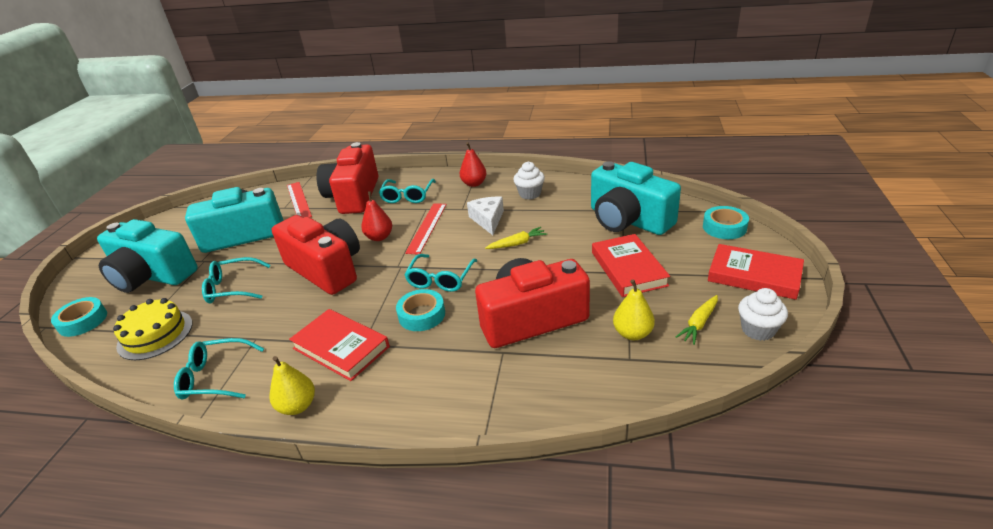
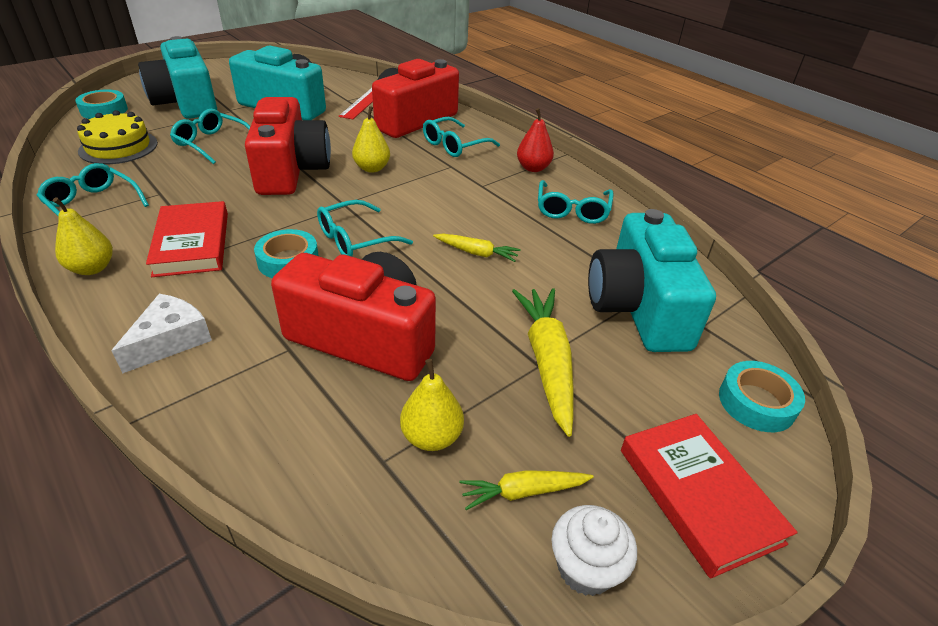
camera: 35 degrees right, 5 degrees up
red pear [361,191,392,241] -> yellow pear [352,106,390,173]
red ruler [405,203,447,254] -> none
white cheese [467,197,504,235] -> white cheese moved to [112,294,212,373]
white cupcake [513,162,545,200] -> turquoise glasses [538,180,614,224]
red book [592,234,670,297] -> yellow carrot [512,288,574,437]

